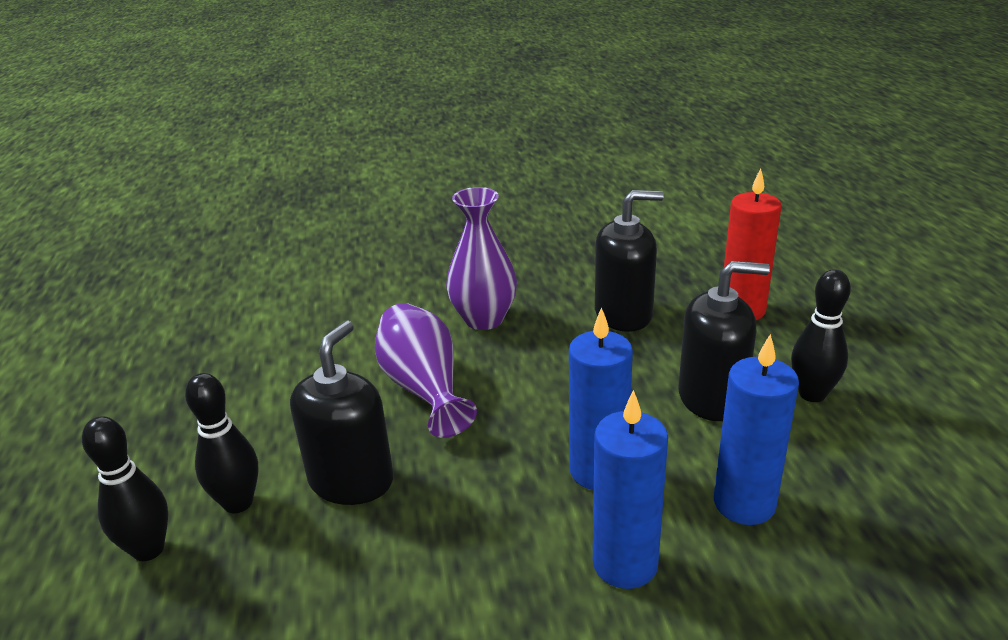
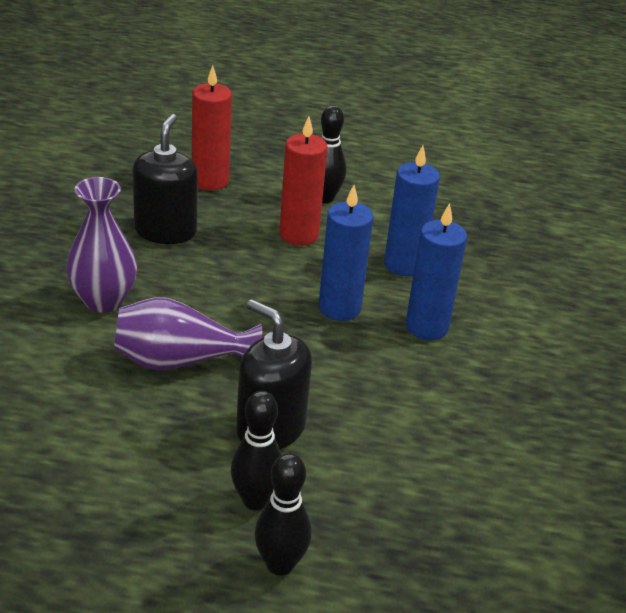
camera: 75 degrees left, 5 degrees up
black soap dispenser [678,261,770,421] -> red candle [279,116,328,246]

